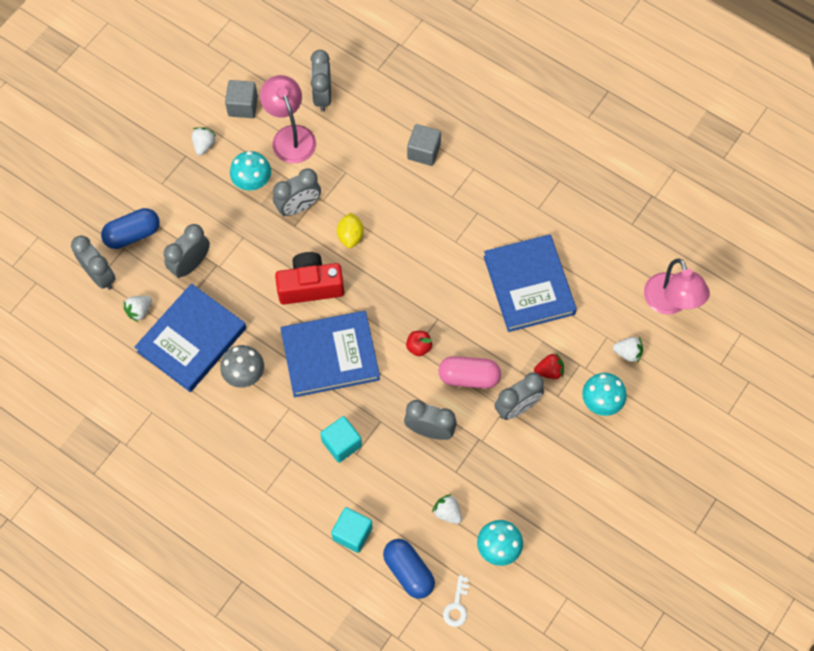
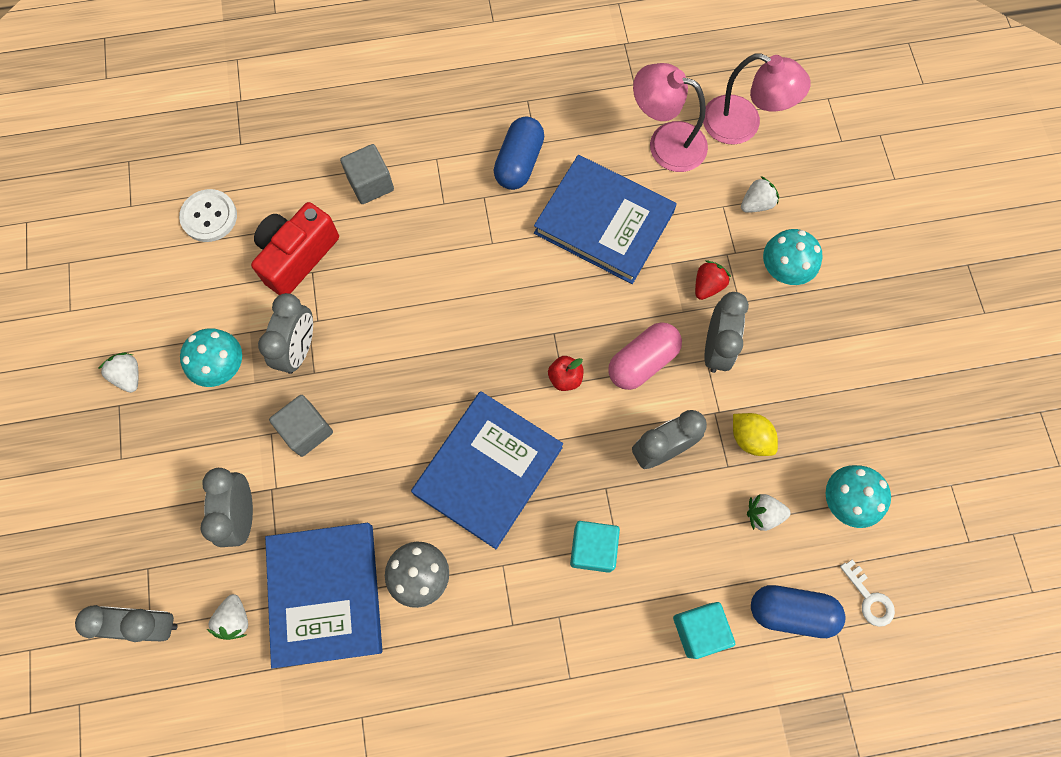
camera: 45 degrees left, 5 degrees up
blue capsule [101,208,160,249] -> blue capsule moved to [494,117,544,190]
grey cube [225,80,258,118] -> grey cube moved to [269,395,333,457]
pink lamp [260,75,316,163] -> pink lamp moved to [633,63,708,172]
red camera [275,252,344,304] -> red camera moved to [251,202,339,295]
grey clock [311,50,331,112] -> white button [179,189,237,242]
yellow lemon [337,213,364,248] -> yellow lemon moved to [733,413,778,456]

